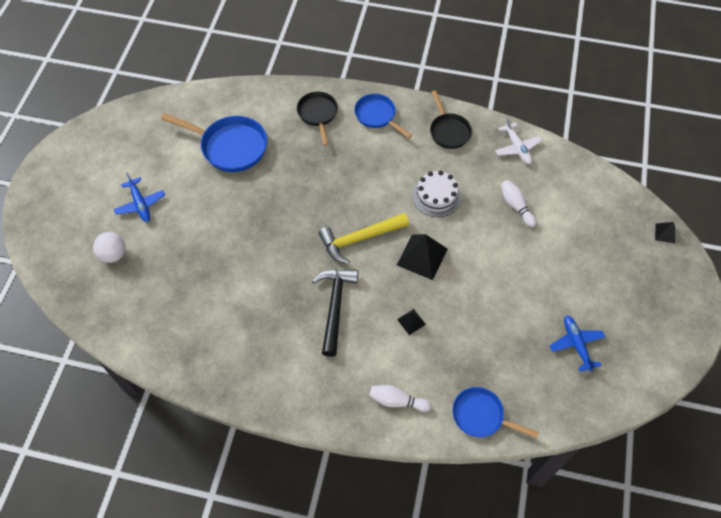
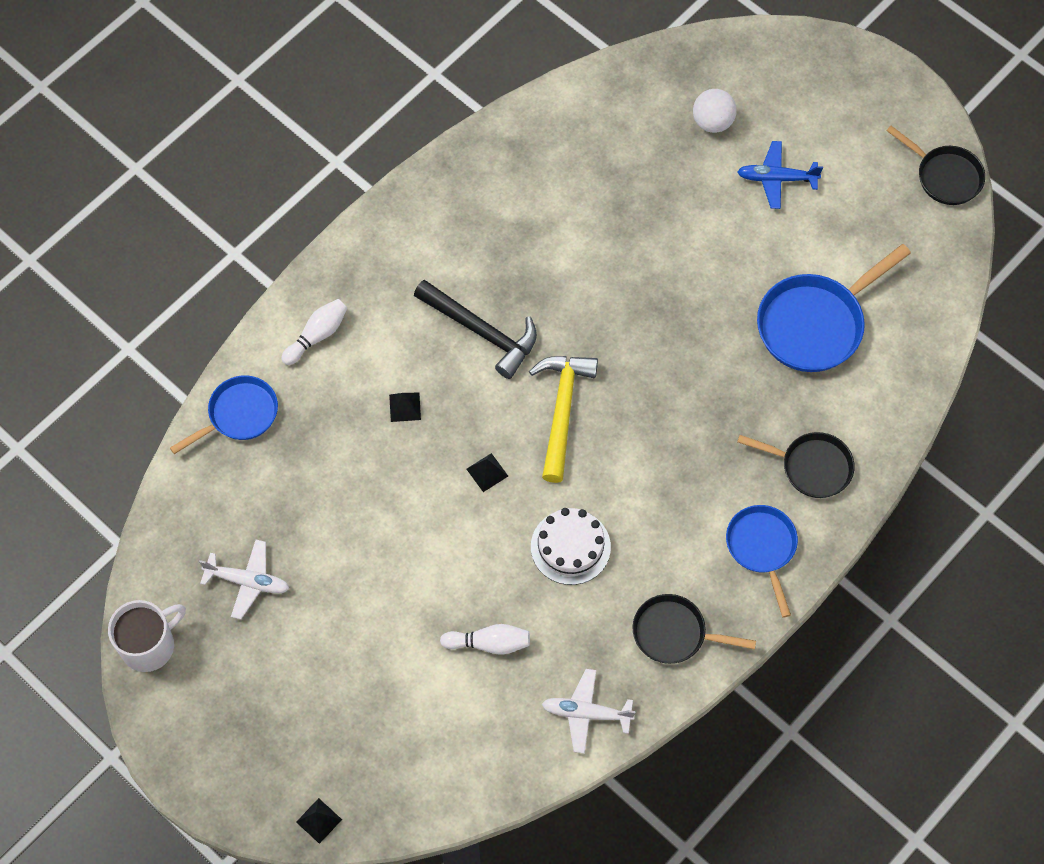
camera: 120 degrees right, 5 degrees up
blue pan [354,94,412,138] -> blue pan turned 90 degrees counterclockwise [726,505,798,618]
black pyramid [397,234,448,280] -> black pyramid [467,453,508,492], size x0.51
blue plane [550,315,605,372] -> white plane [199,540,289,619]
none -> white mug [108,600,186,672]
none -> black pan [887,126,985,205]

